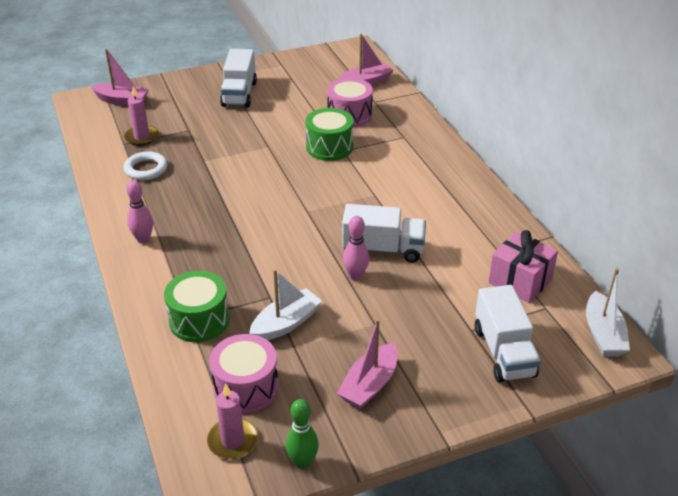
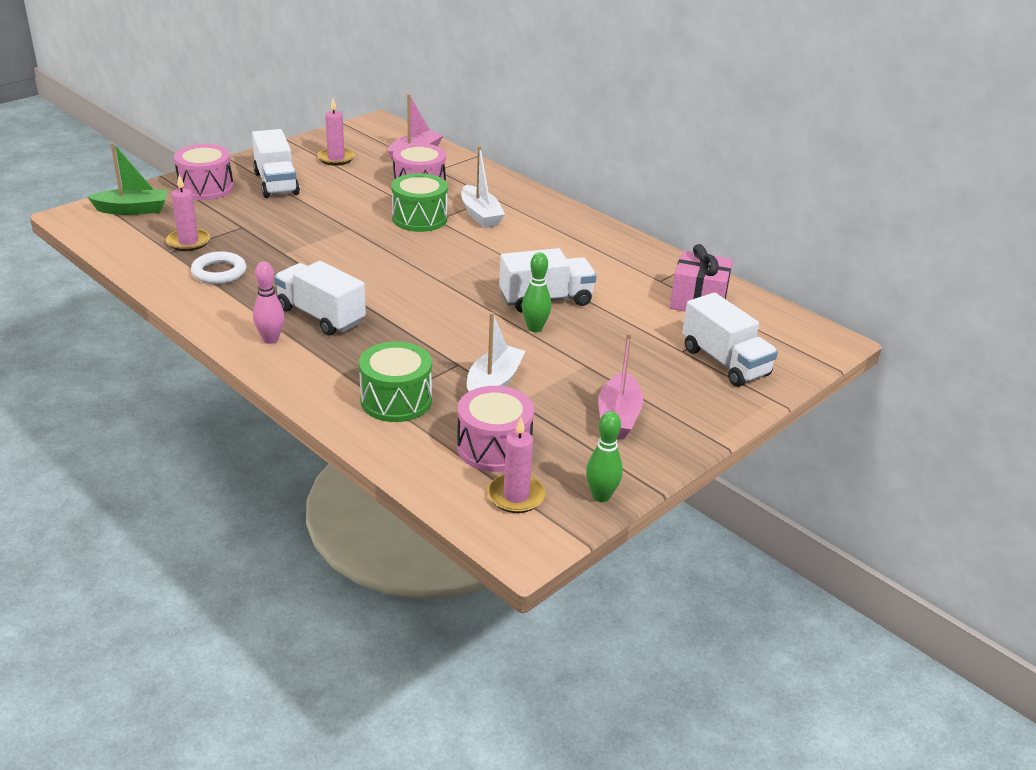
camera: 25 degrees left, 5 degrees down
pink boat [91,49,149,106] -> green boat [87,142,168,215]
pink bowling pin [343,216,369,281] -> green bowling pin [522,252,551,332]
white boat [586,268,630,356] -> white boat moved to [461,146,505,228]
none -> pink drum [174,144,234,200]
none -> white truck [274,261,366,335]
none -> pink candle [317,98,355,166]

